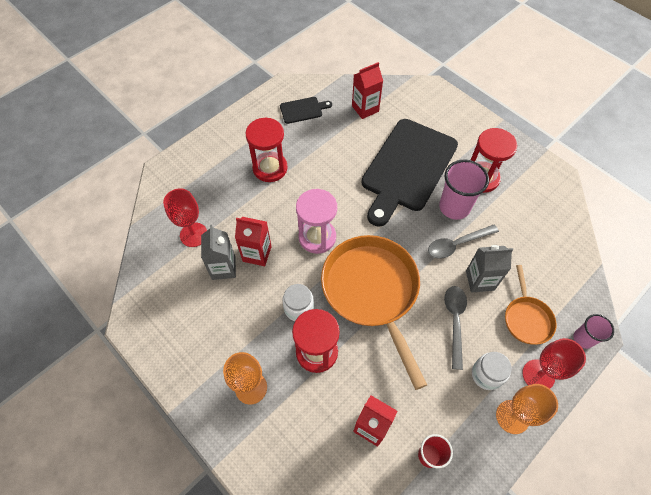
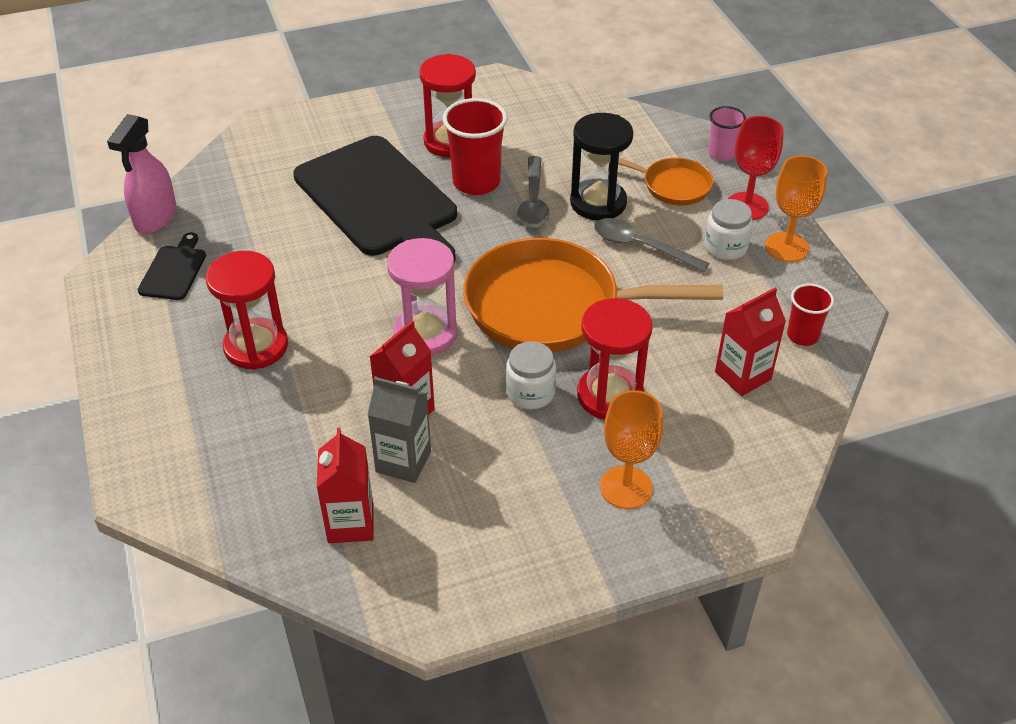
camera: 65 degrees left, 15 degrees down
red goblet [163,188,207,247] -> none
red carton [352,62,383,119] -> red carton moved to [317,428,373,543]
pink cup [439,159,489,220] -> red cup [443,98,507,195]
grey carton [466,245,513,293] -> black hourglass [570,113,634,221]
none -> pink spray bottle [107,114,177,234]

